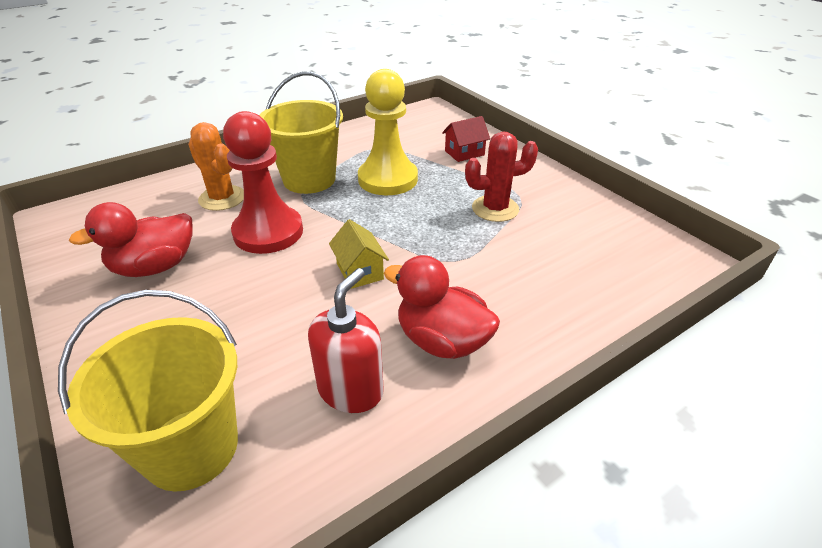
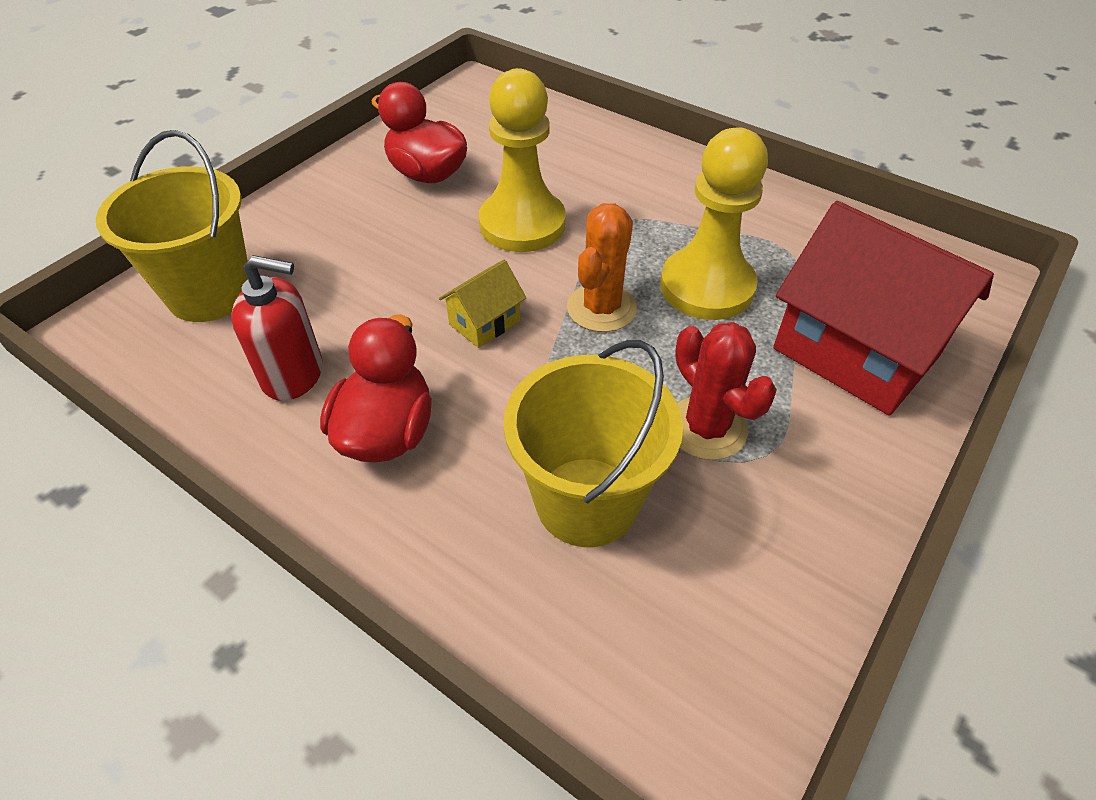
camera: 70 degrees right, 10 degrees up
orange cactus [188,122,244,211] -> orange cactus moved to [567,203,637,332]
red pawn [223,111,303,254] -> yellow pawn [479,68,566,252]
yellow bucket [259,72,343,194] -> yellow bucket moved to [504,340,683,547]
red house [442,116,490,162] -> red house [773,201,994,416], size x2.22

